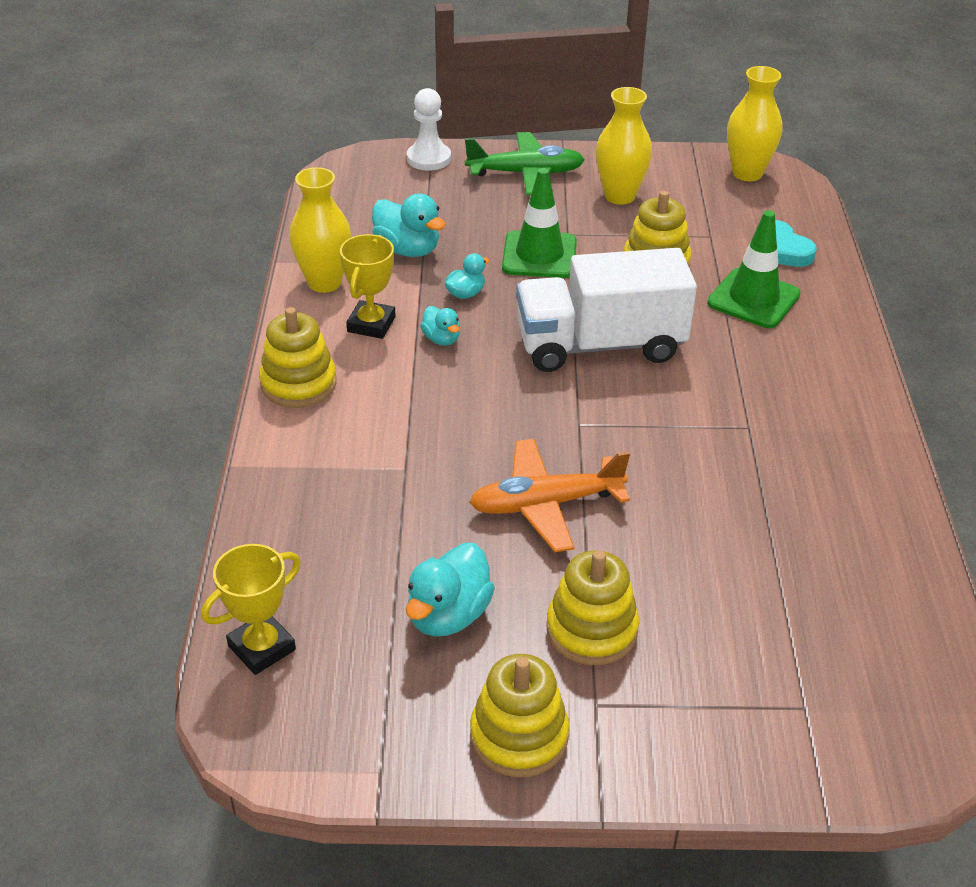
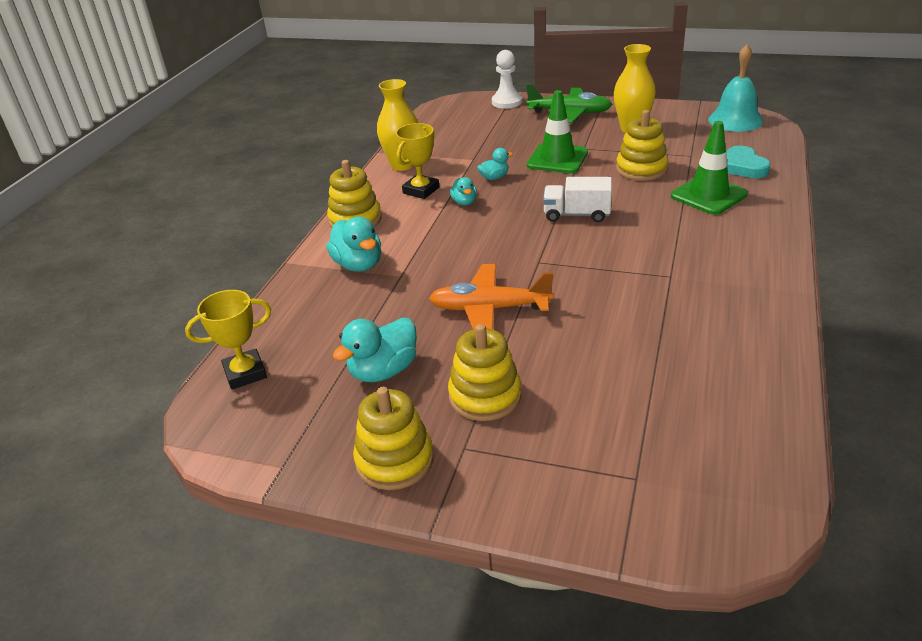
camera: 20 degrees right, 5 degrees down
turquoise duck [372,193,446,257] -> turquoise duck moved to [326,217,381,271]
white truck [516,248,697,372] -> white truck [543,177,612,222], size x0.54
yellow vase [727,66,783,181] -> turquoise bell [708,44,764,132]

